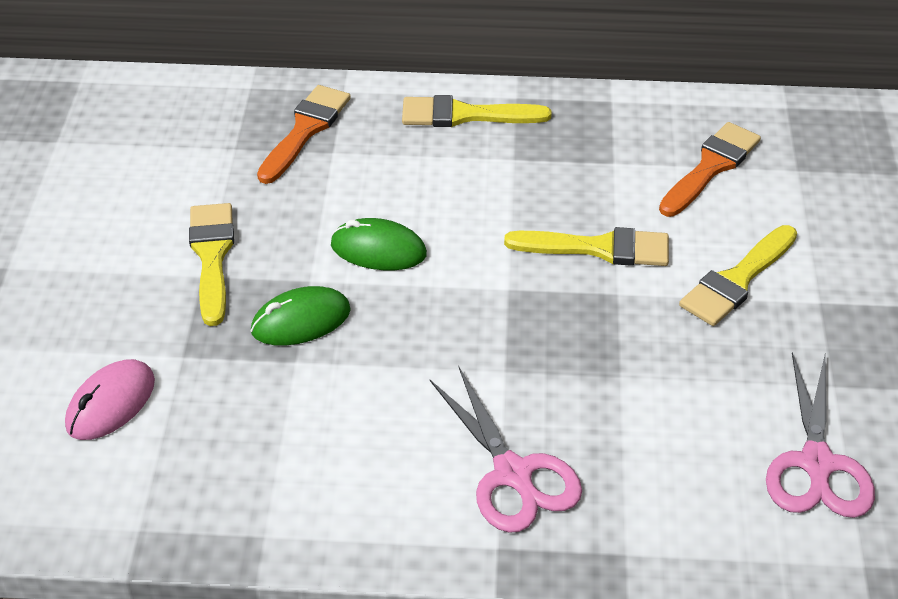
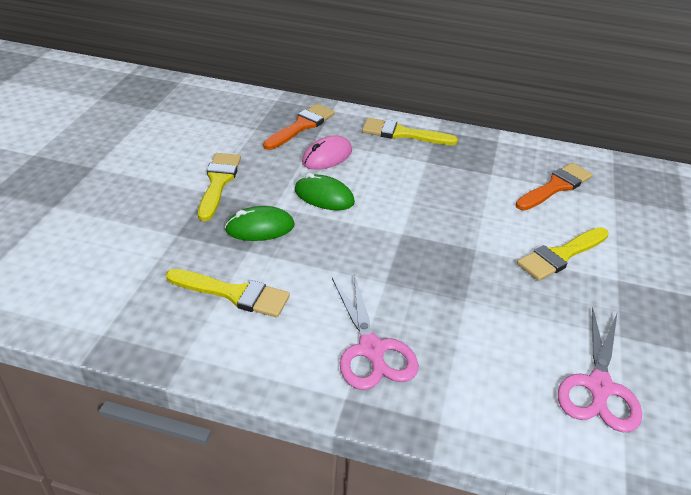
camera: 10 degrees right, 5 degrees down
pink mouse [65,359,155,440] -> pink mouse moved to [302,136,352,170]
yellow brush [504,227,669,266] -> yellow brush moved to [166,269,290,318]

